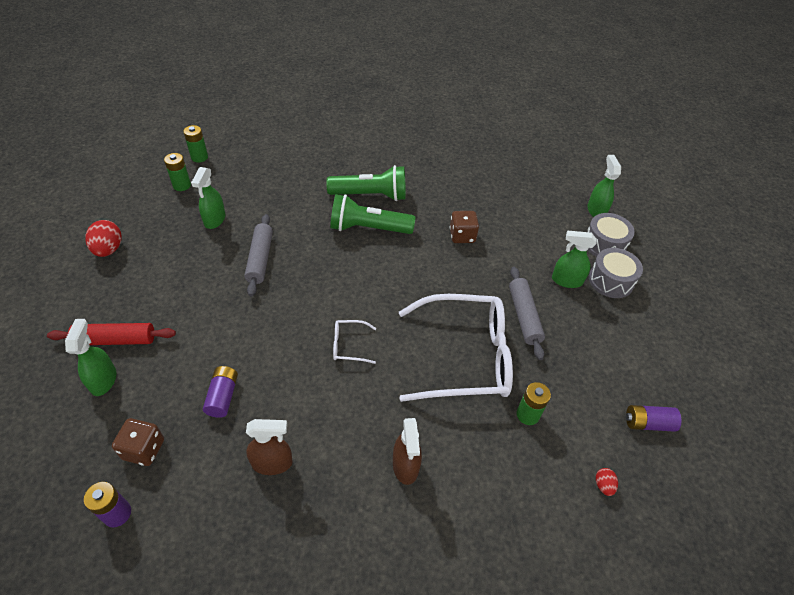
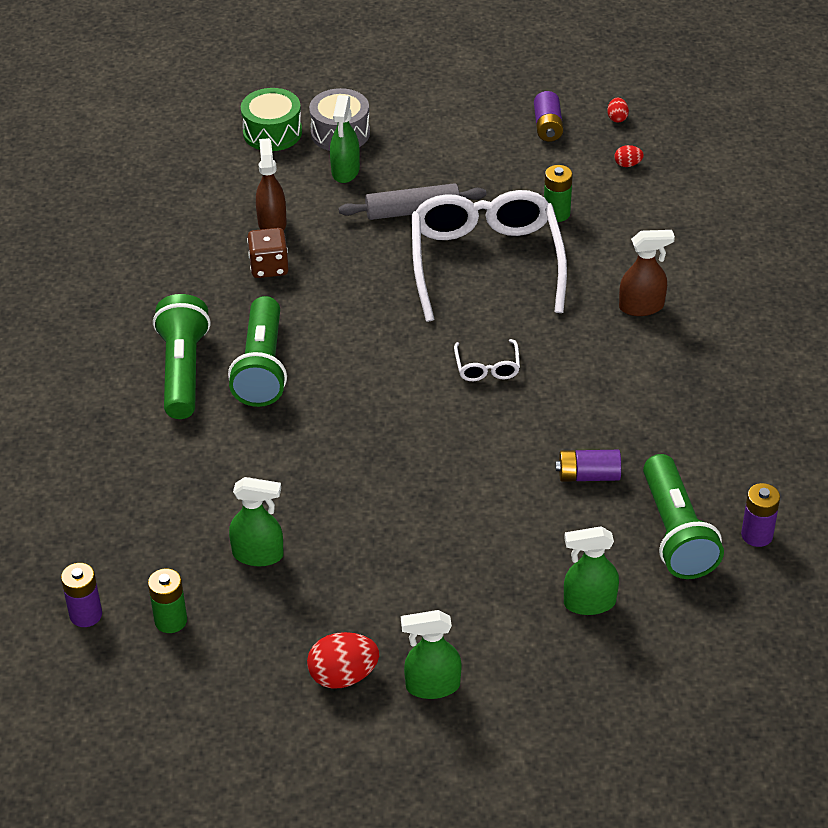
camera: 90 degrees left, 5 degrees down
red rolling pin [47,323,176,345] -> none
brown dice [112,418,164,466] -> green flashlight [643,454,724,579]
green battery [183,125,208,162] -> purple battery [61,563,102,627]
grey rolling pin [244,214,273,296] -> none
brown spray bottle [246,419,293,475] -> brown spray bottle moved to [256,138,287,231]
green spray bottle [587,155,621,217] -> green spray bottle moved to [401,610,462,699]
grey drum [587,213,635,257] -> green drum [241,88,302,151]
none -> red egg [607,98,629,122]

